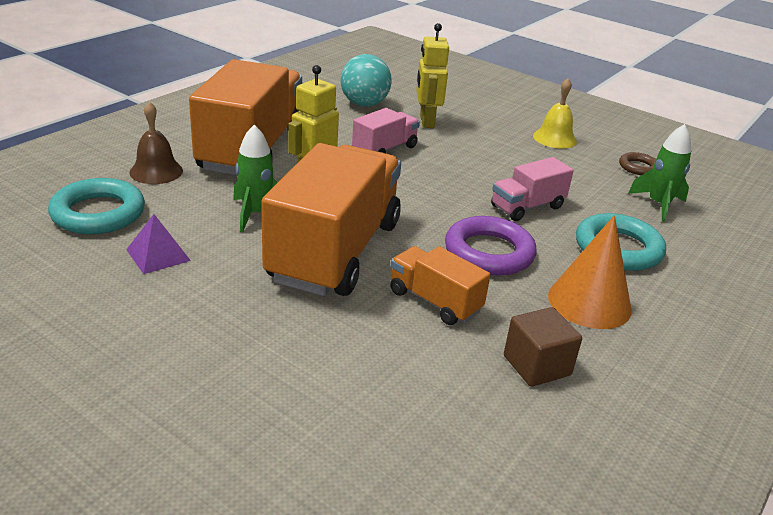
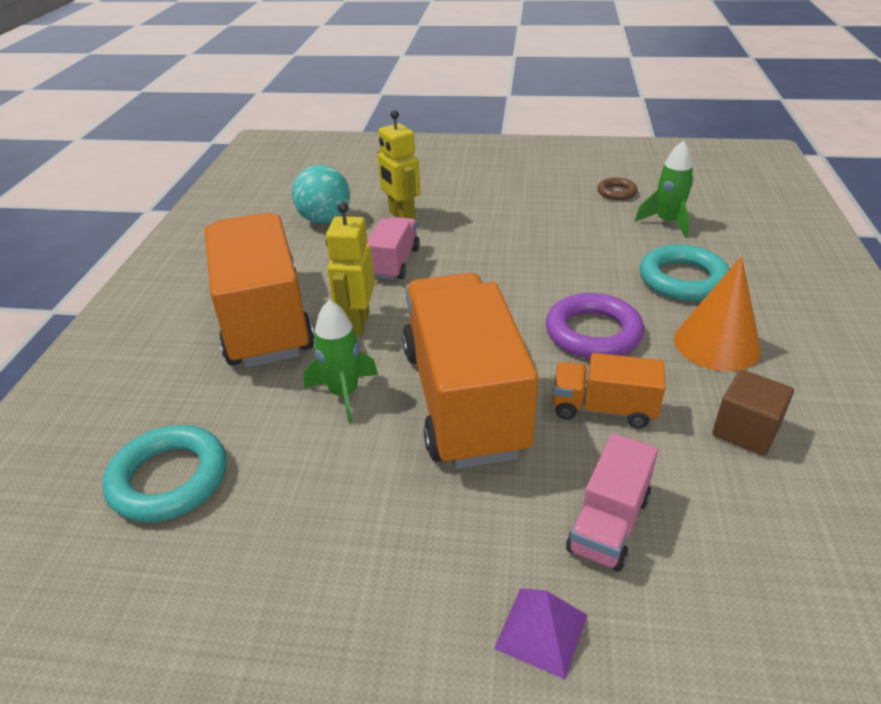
camera: 25 degrees left, 5 degrees up
purple pyramid [126,214,191,274] -> purple pyramid moved to [494,588,587,679]
brown bell [130,101,183,184] -> none
pink truck [491,157,574,221] -> pink truck moved to [566,433,658,572]
yellow bell [533,78,577,149] -> none

